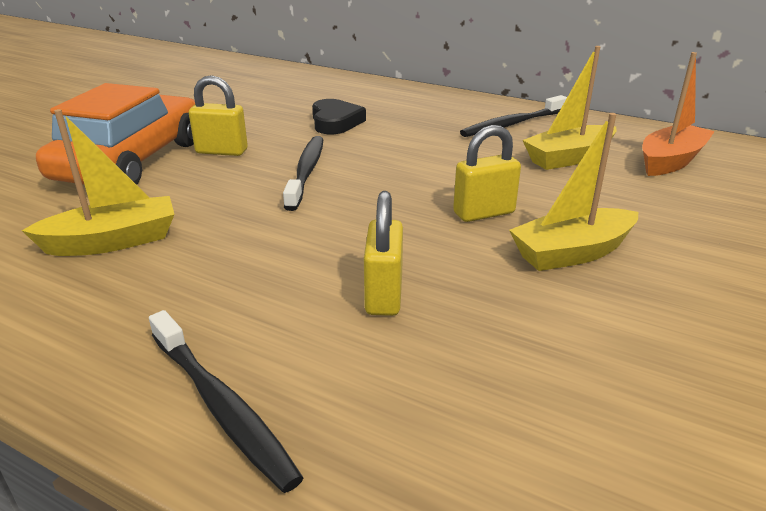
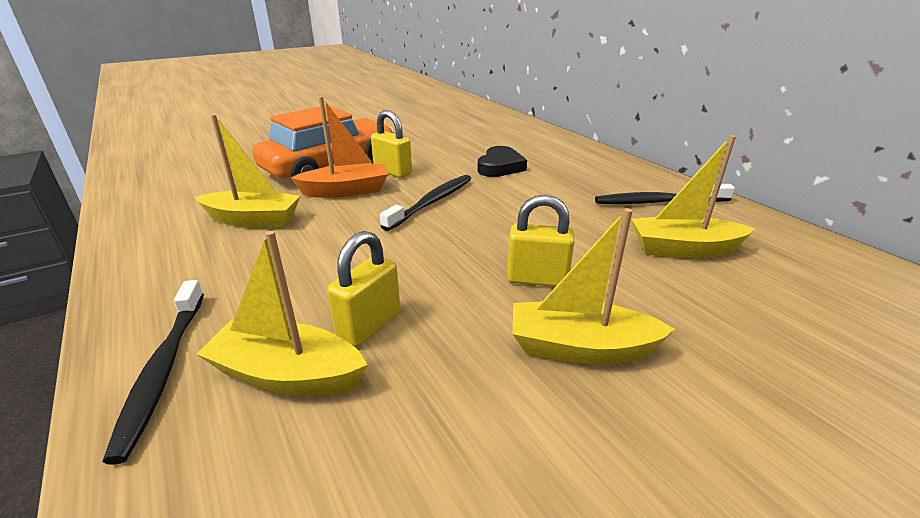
camera: 30 degrees right, 0 degrees up
orange boat [642,52,715,176] -> orange boat moved to [291,96,388,198]
none -> yellow boat [197,231,367,395]

